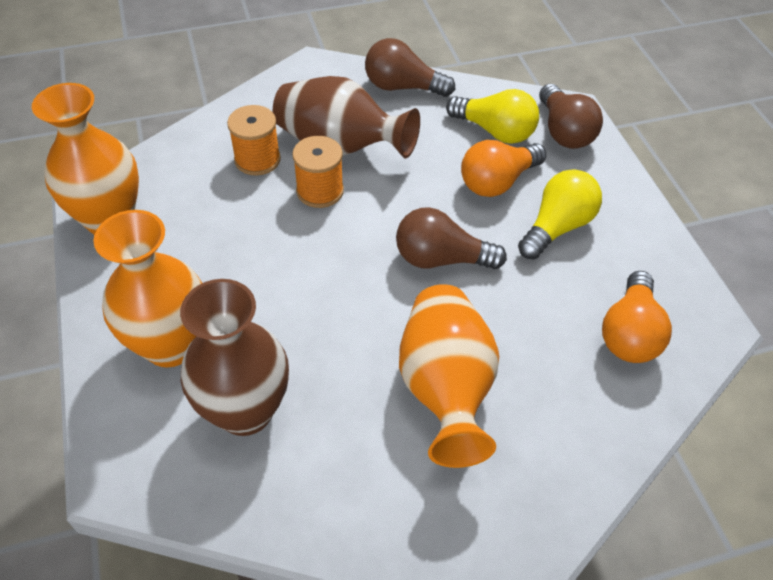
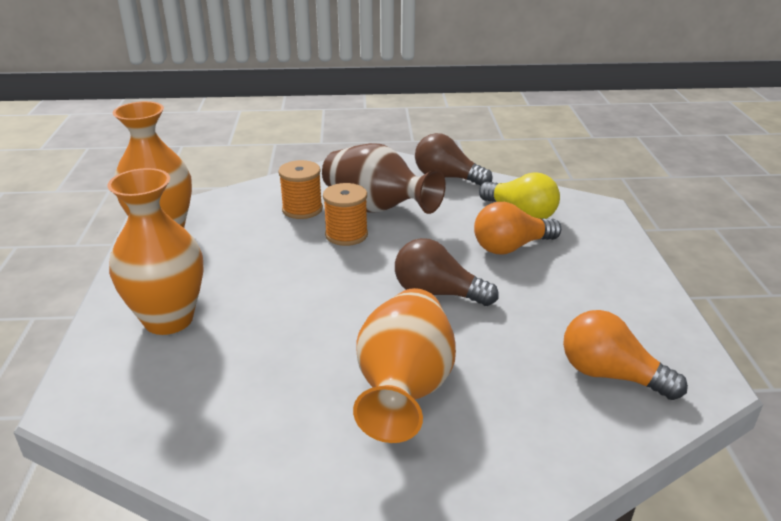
camera: 15 degrees right, 20 degrees down
brown vase [180,279,289,436] -> none
yellow light bulb [518,169,602,259] -> none
brown light bulb [539,84,603,149] -> none
orange light bulb [602,271,672,363] -> orange light bulb turned 90 degrees clockwise [563,310,688,400]

